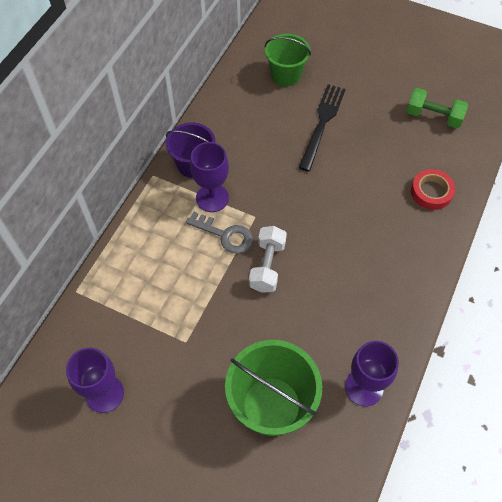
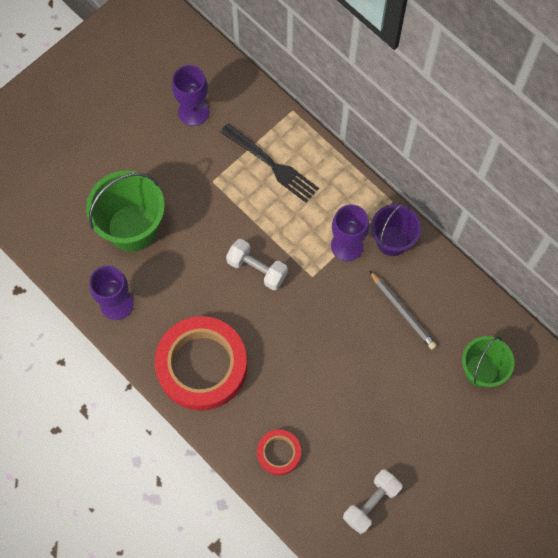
camera: 110 degrees right, 10 degrees up
grey key [186,212,253,254] -> none
black fork [298,84,346,171] -> black fork moved to [220,124,319,203]
green dumbbell [406,88,468,128] -> white dumbbell [343,469,402,534]
none -> red tape [155,316,247,411]
none -> grey pencil [369,270,437,350]

